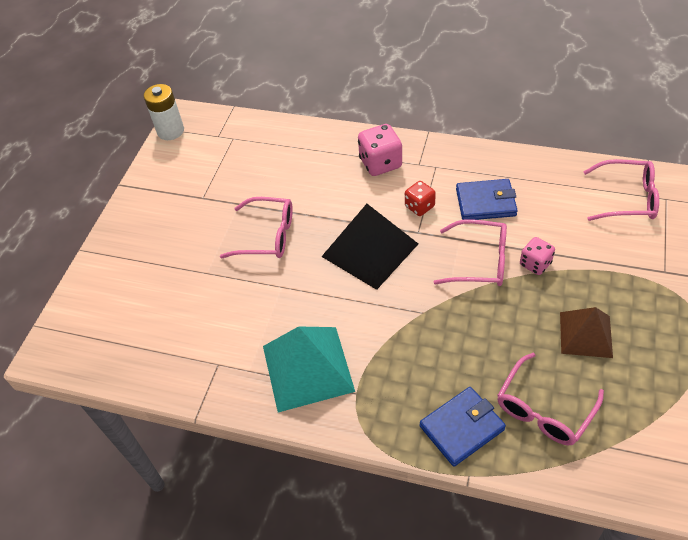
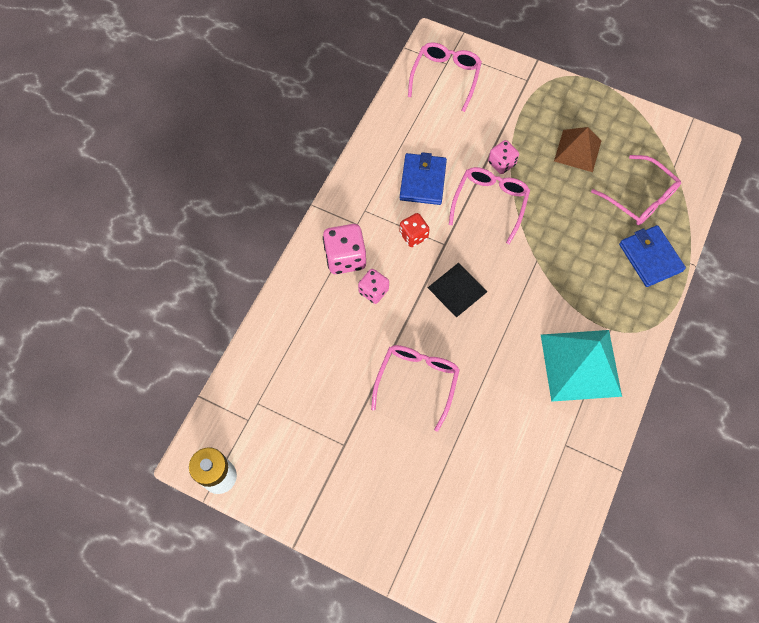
camera: 85 degrees left, 15 degrees up
black pyramid [321,204,418,290] -> black pyramid [428,262,488,318], size x0.63
none -> pink dice [358,269,389,304]

